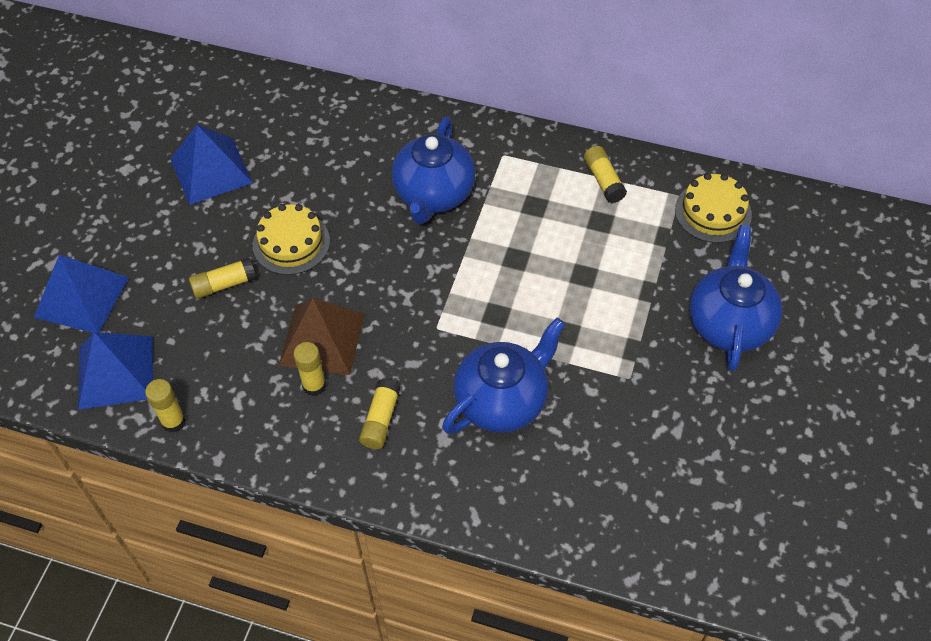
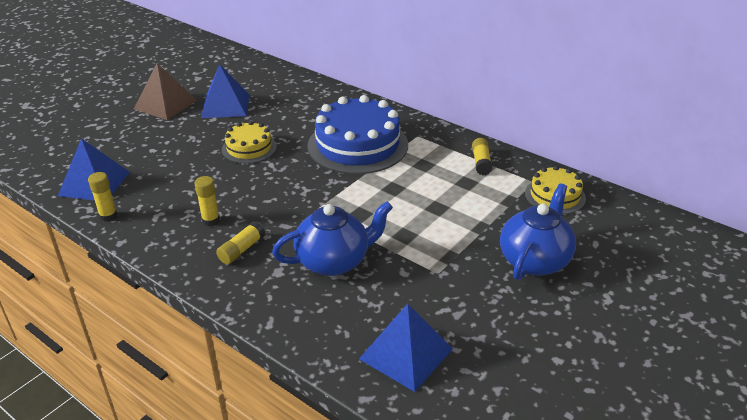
camera: 20 degrees right, 20 degrees down
blue pyramid [34,255,129,333] -> blue pyramid moved to [359,303,453,392]
yellow glue stick [189,258,257,299] -> none
brown pyramid [279,298,365,375] -> brown pyramid moved to [134,63,197,120]
blue teapot [392,117,476,224] -> blue cake [307,95,408,174]

